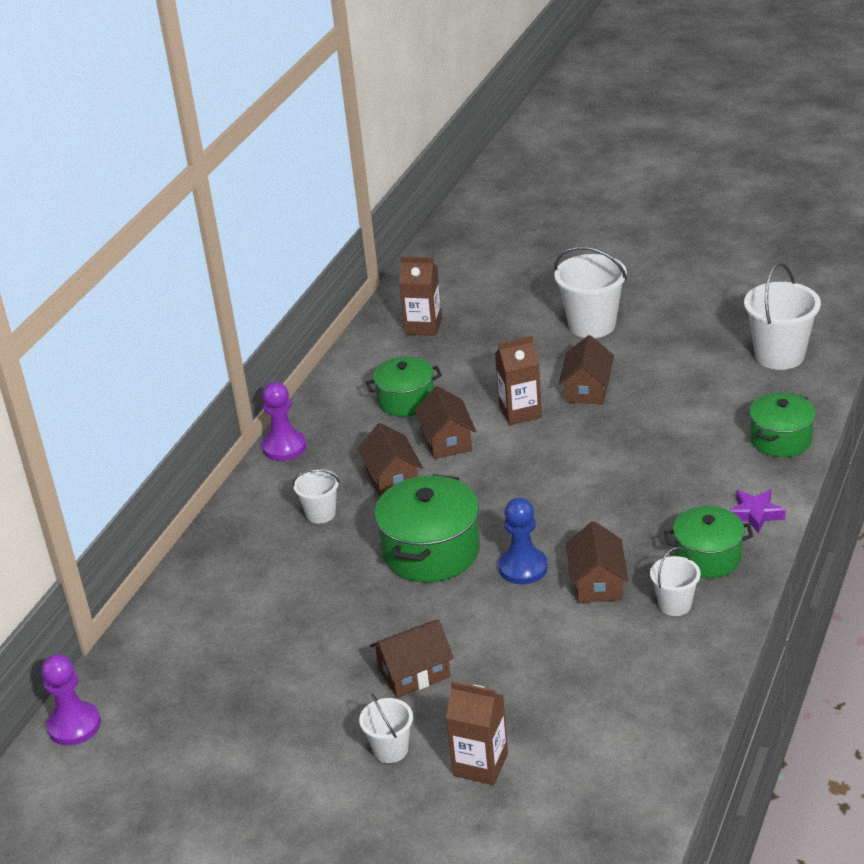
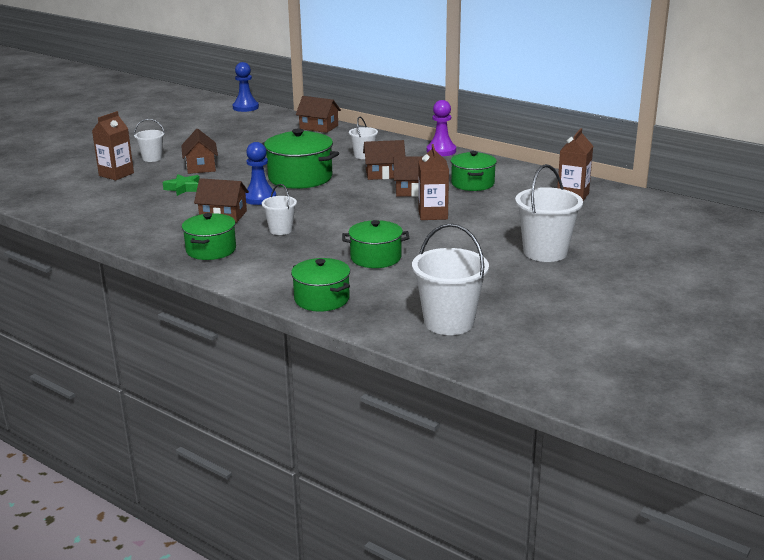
camera: 100 degrees right, 10 degrees down
purple pawn [41,654,101,746] -> blue pawn [232,62,259,112]
brown house [558,335,614,405] -> brown house moved to [296,96,341,133]
white bucket [650,547,701,616] -> white bucket moved to [262,184,297,235]
purple star [730,489,786,533] -> none
none -> green star [163,174,200,196]
none -> green pot [342,220,409,268]

